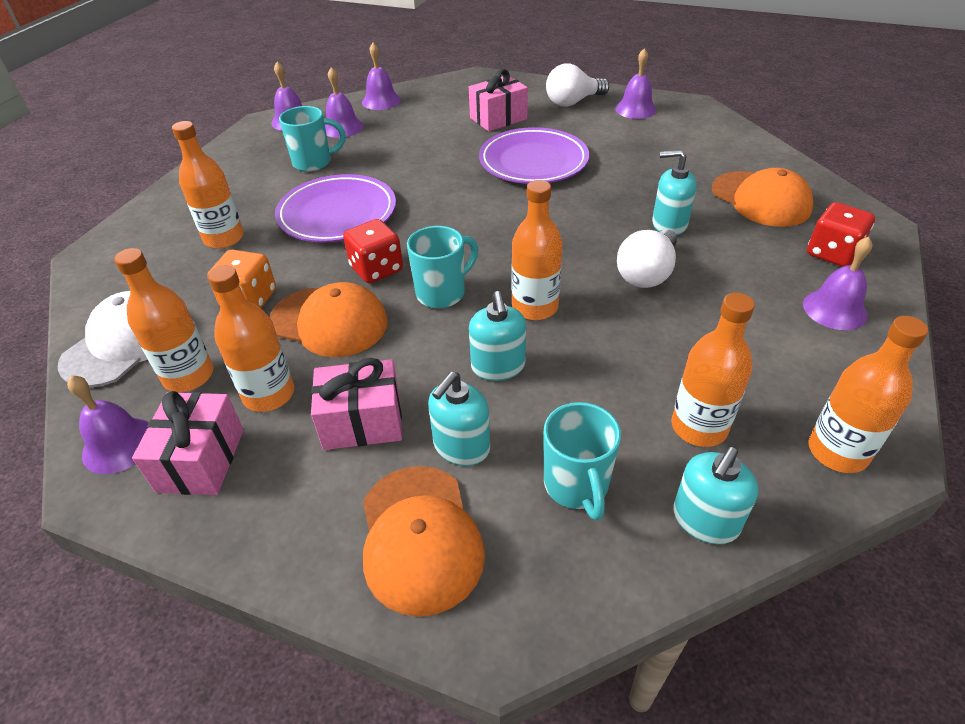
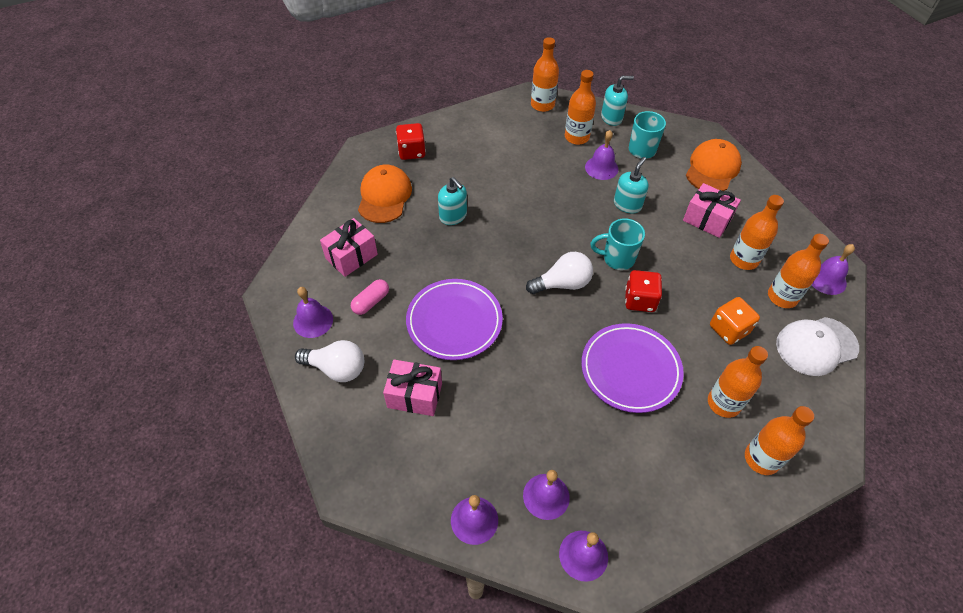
camera: 140 degrees left, 10 degrees up
pink gift [132,391,244,495] -> pink gift moved to [320,218,378,277]
orange cap [270,282,388,357] -> none
turquoise mug [279,106,346,172] -> none
turquoise soap dispenser [428,372,490,466] -> none
orange bottle [511,180,563,320] -> orange bottle moved to [745,406,814,475]
white light bulb [617,229,677,288] -> white light bulb moved to [526,252,593,294]
purple bell [803,237,872,330] -> purple bell moved to [585,130,618,180]
none -> pink capsule [351,279,389,315]

